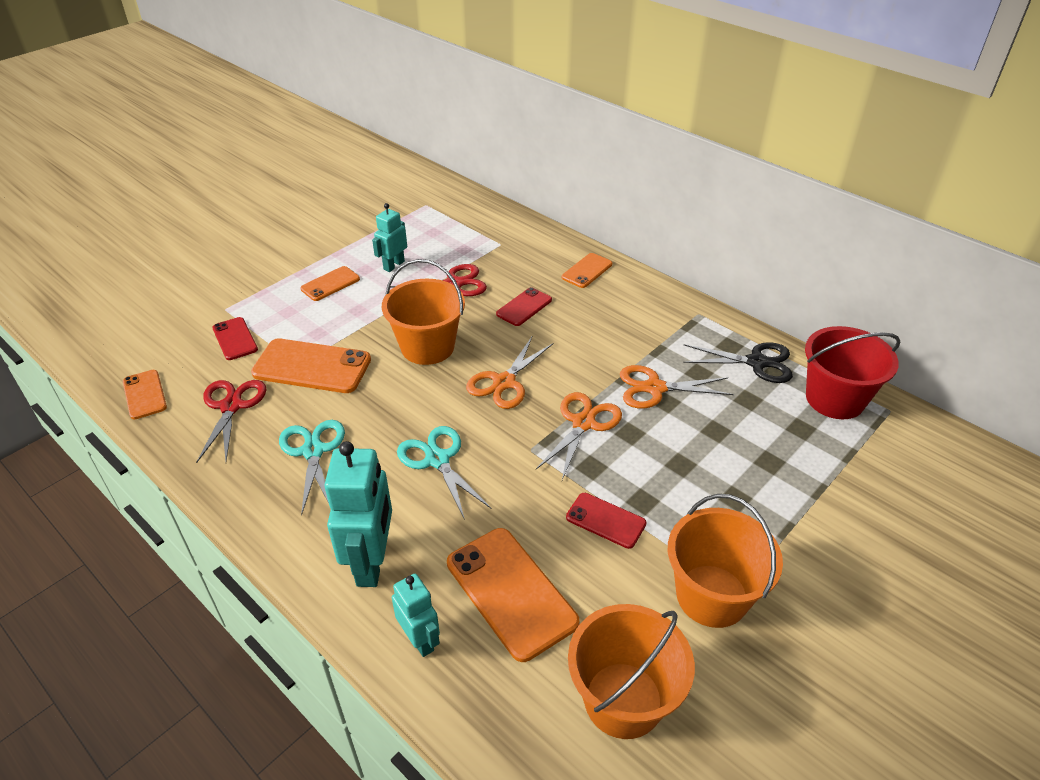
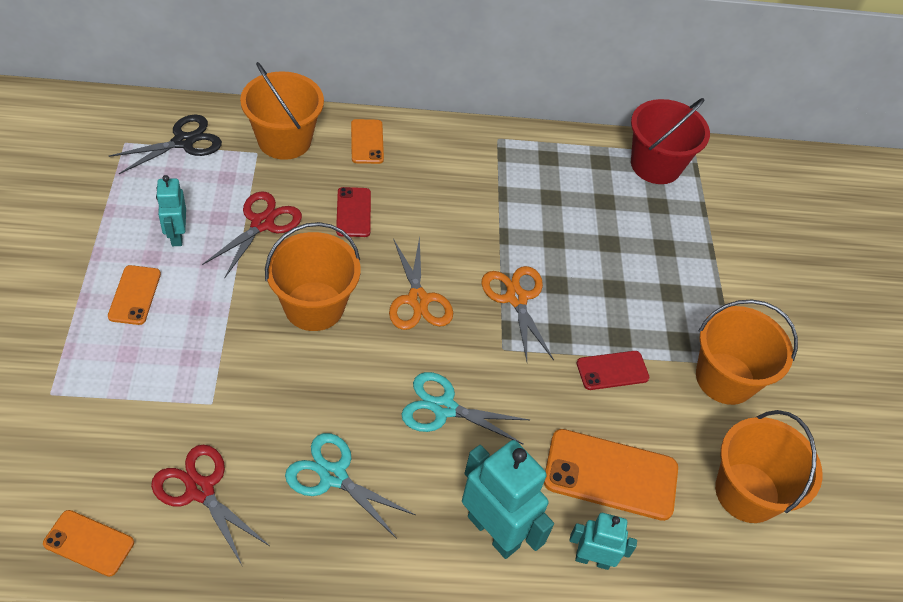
camera: 50 degrees left, 10 degrees up
red phone [212,317,258,360] -> none
orange phone [251,338,371,393] -> none
orange scissors [620,365,734,408] -> none
black scissors [683,342,793,383] -> black scissors moved to [109,114,222,174]
none -> orange bucket [240,62,324,160]

